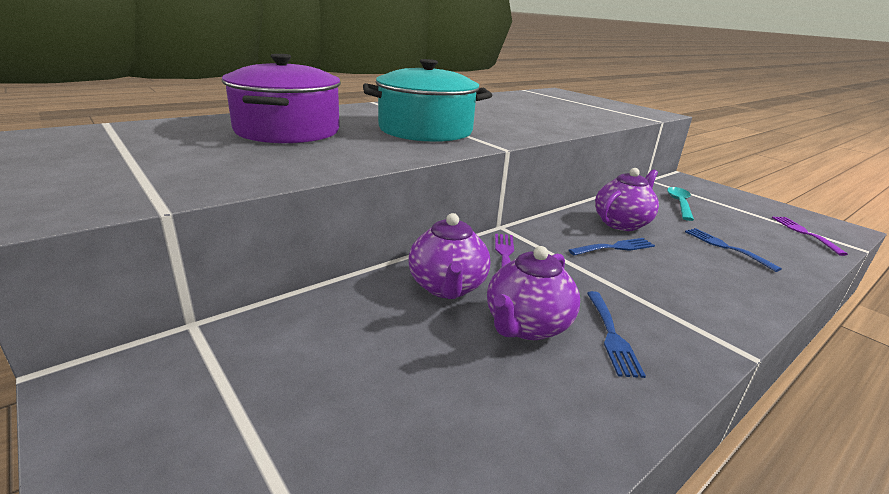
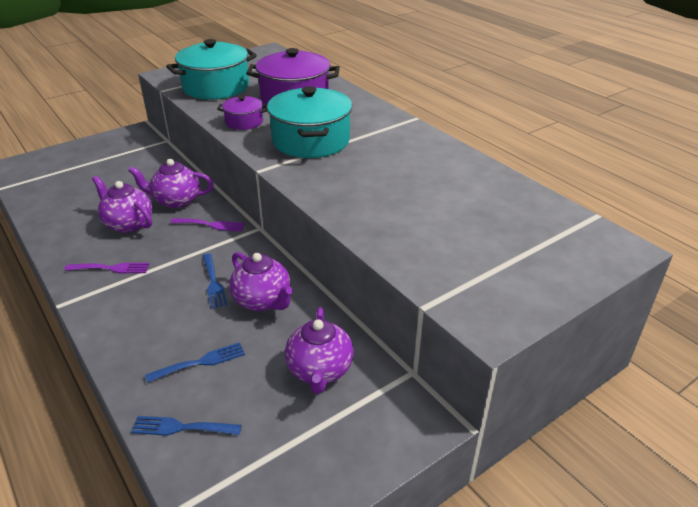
camera: 95 degrees right, 10 degrees up
blue fork [587,291,646,378] -> blue fork moved to [131,416,242,436]
turquoise spoon [667,187,694,221] -> purple teapot [285,307,354,394]
purple fork [772,217,848,256] -> purple fork moved to [64,263,150,273]
none -> turquoise pot [166,39,257,100]
none -> purple pot [217,96,267,130]

